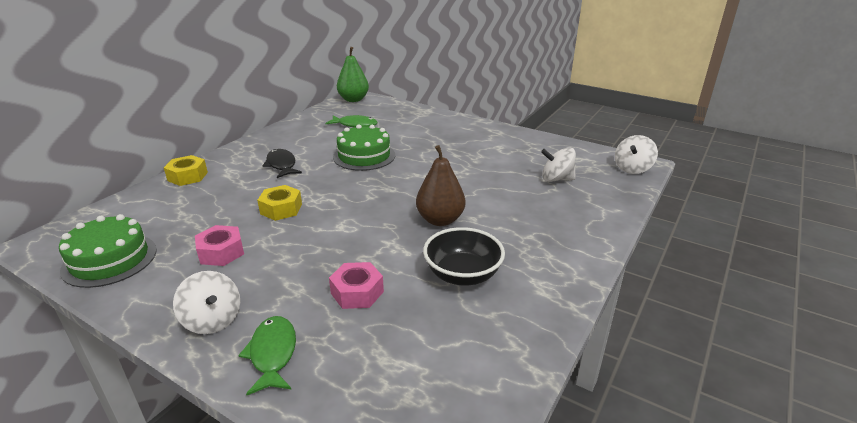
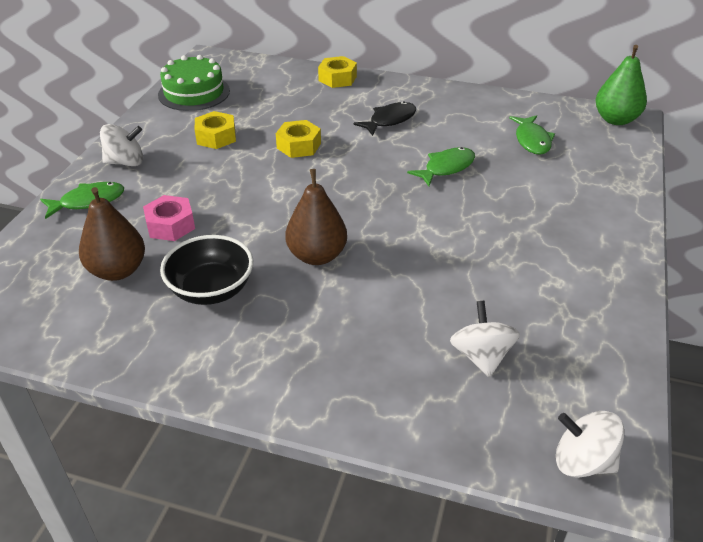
camera: 75 degrees right, 10 degrees up
white spinning top [173,271,240,334] -> white spinning top turned 135 degrees counterclockwise [100,124,143,166]
pink nut [195,225,244,266] -> yellow nut [195,111,236,149]
green cake [333,124,395,171] -> green fish [407,147,475,186]
none -> brown pear [79,187,145,281]

